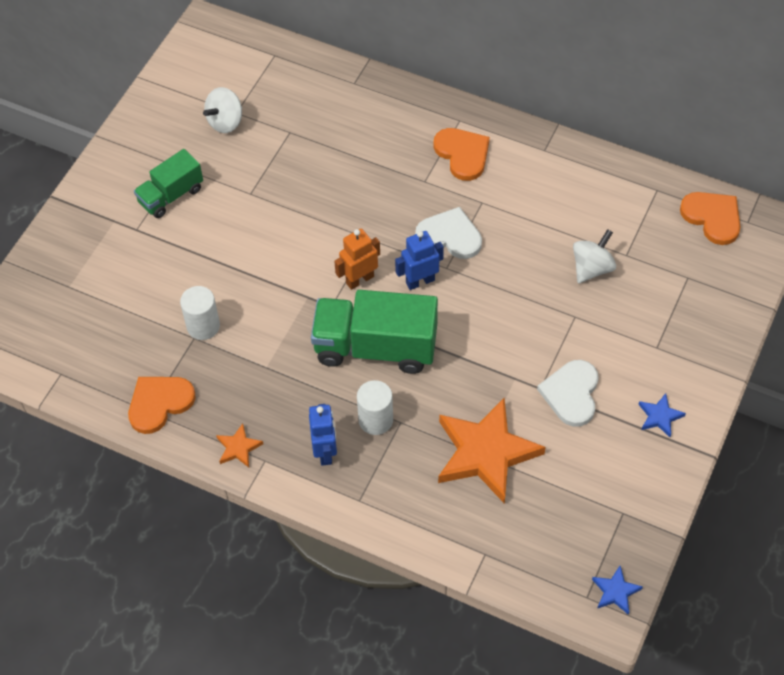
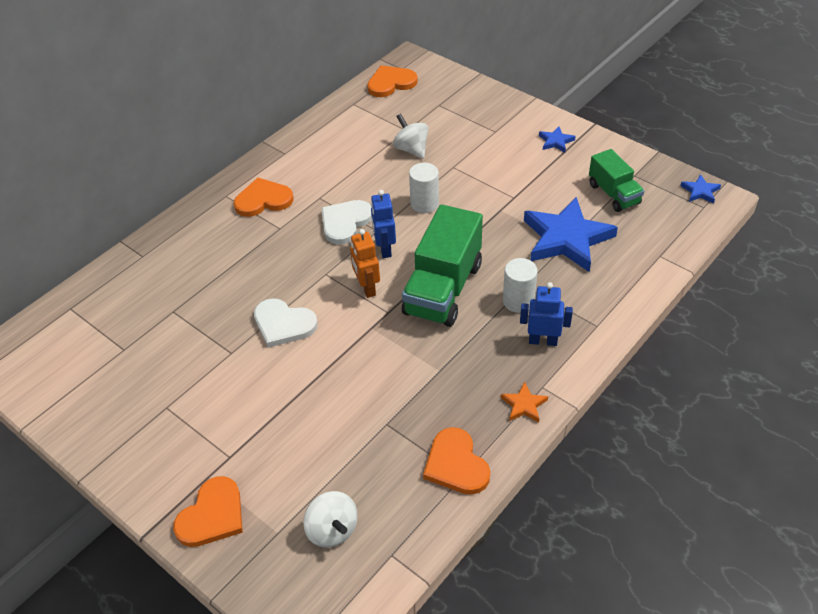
camera: 75 degrees left, 10 degrees down
green truck [134,149,203,218] -> green truck moved to [589,149,644,212]
white cylinder [180,286,220,340] -> white cylinder moved to [409,163,439,213]
white spinning top [203,87,242,133] -> white spinning top moved to [303,491,358,548]
orange star [438,398,546,504] -> blue star [524,197,618,272]
white heart [537,360,599,427] -> white heart moved to [254,298,318,348]
none -> orange heart [173,476,243,547]

